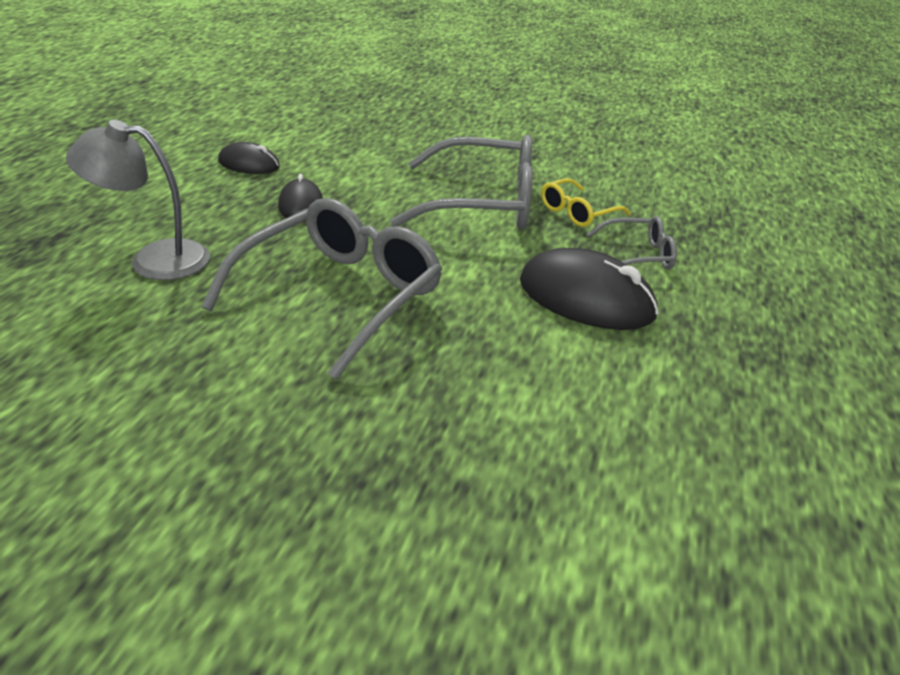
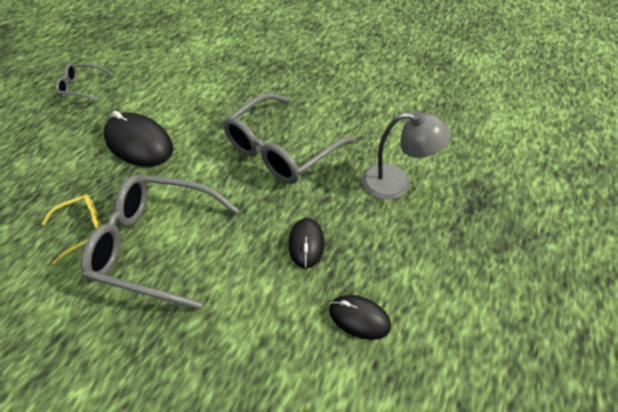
camera: 170 degrees left, 15 degrees up
grey glasses [587,216,677,270] -> grey glasses moved to [55,63,114,102]

